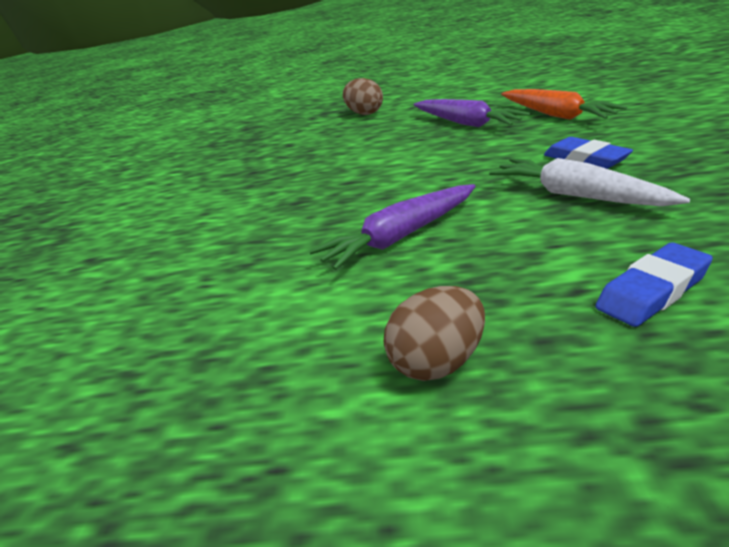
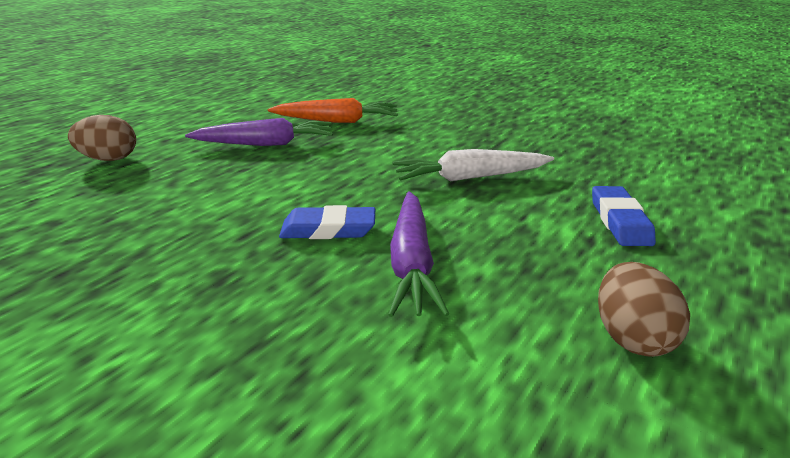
camera: 60 degrees left, 0 degrees up
blue eraser [544,137,633,169] -> blue eraser moved to [279,205,375,239]

